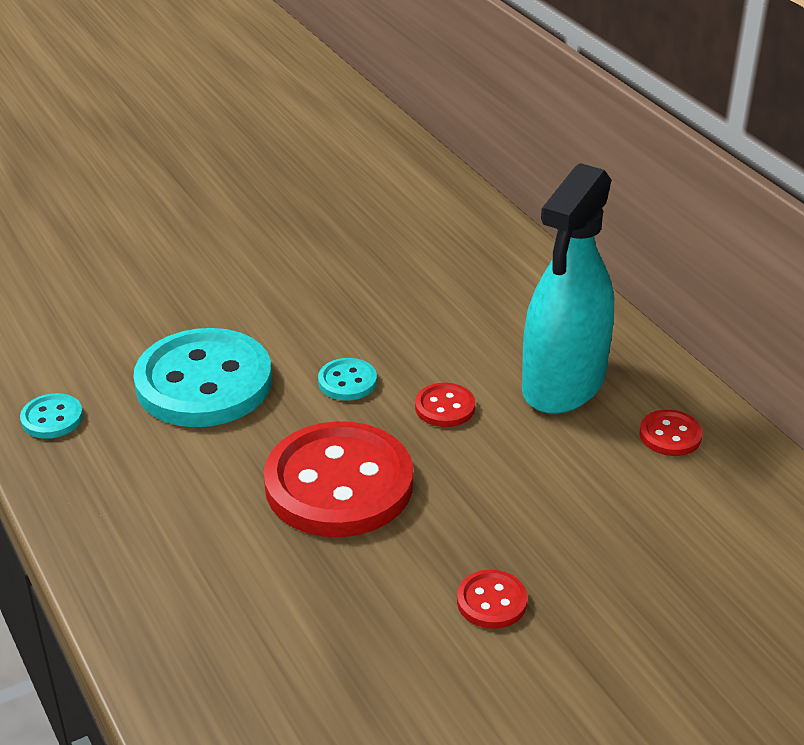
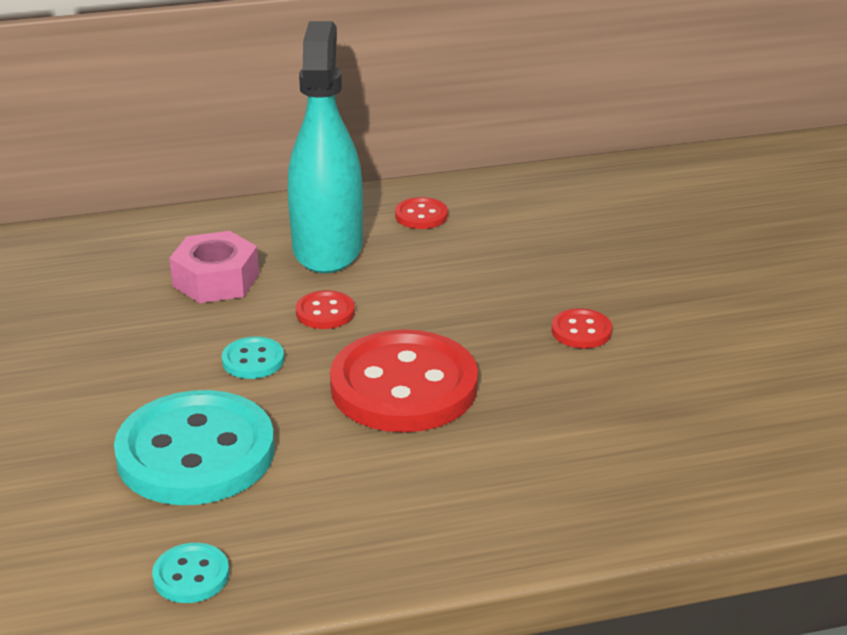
camera: 75 degrees left, 5 degrees down
turquoise spray bottle [522,163,614,414] -> turquoise spray bottle turned 135 degrees counterclockwise [288,21,363,273]
none -> pink nut [169,231,259,303]

